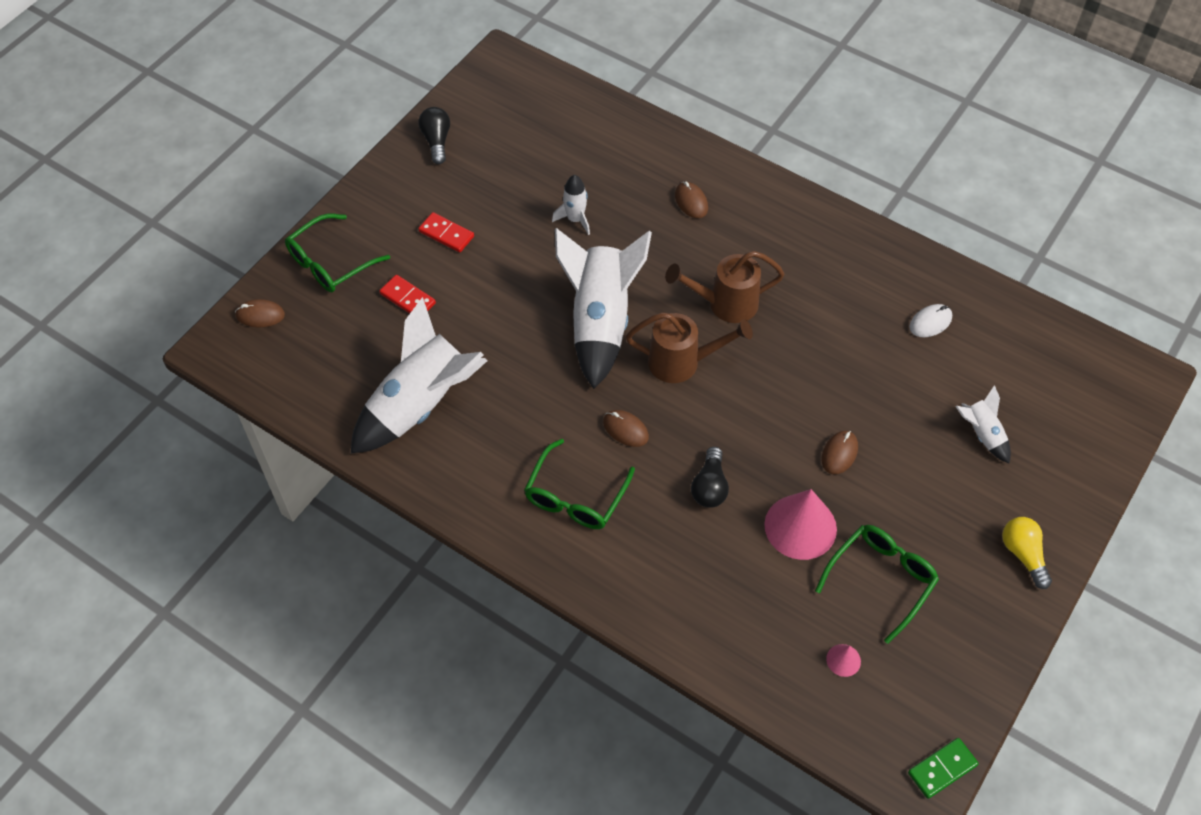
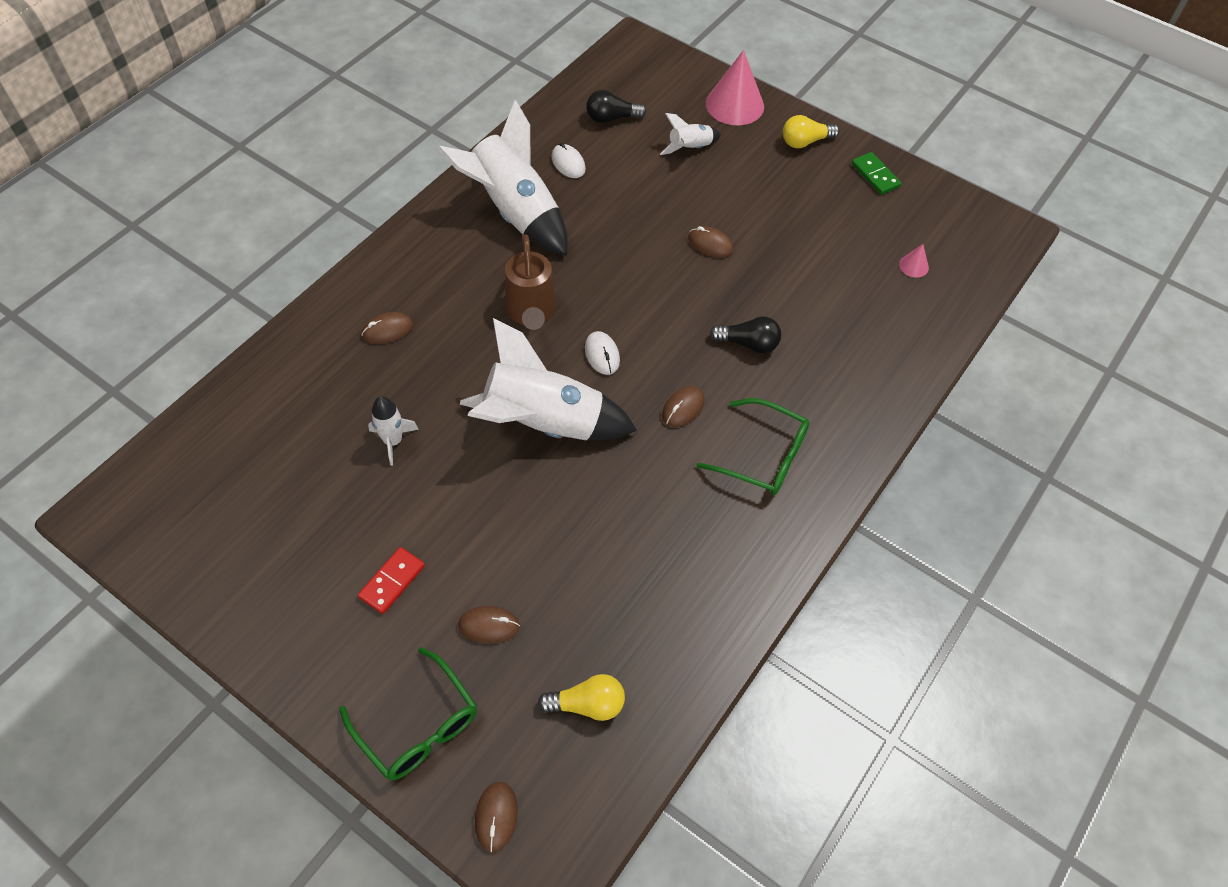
camera: 90 degrees left, 0 degrees up
white rocket [351,297,488,454] -> white rocket moved to [437,100,568,256]
red domino [379,275,436,314] -> brown mouse [458,606,520,644]
black light bulb [419,107,450,164] -> black light bulb moved to [586,90,647,123]
brown watering can [626,312,753,383] -> white mouse [585,331,620,375]
pink cone [764,489,837,560] -> pink cone moved to [706,50,764,125]
green glasses [815,525,939,644] -> none
green domino [908,738,979,799] -> green domino moved to [852,152,901,195]
none -> yellow light bulb [538,674,625,721]

